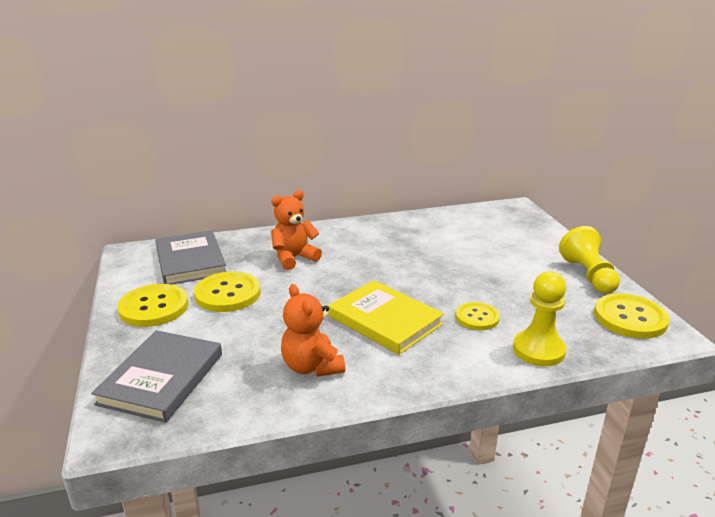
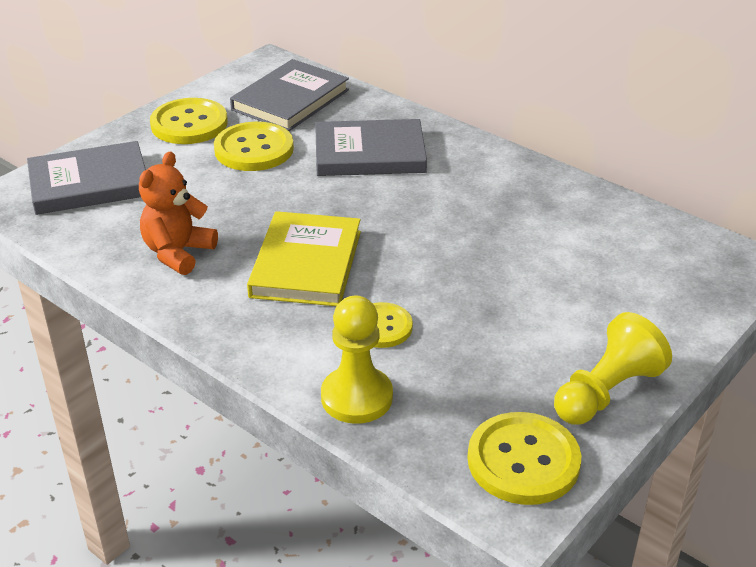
camera: 55 degrees right, 10 degrees up
orange teddy bear [271,190,322,270] -> grey book [315,119,427,176]

